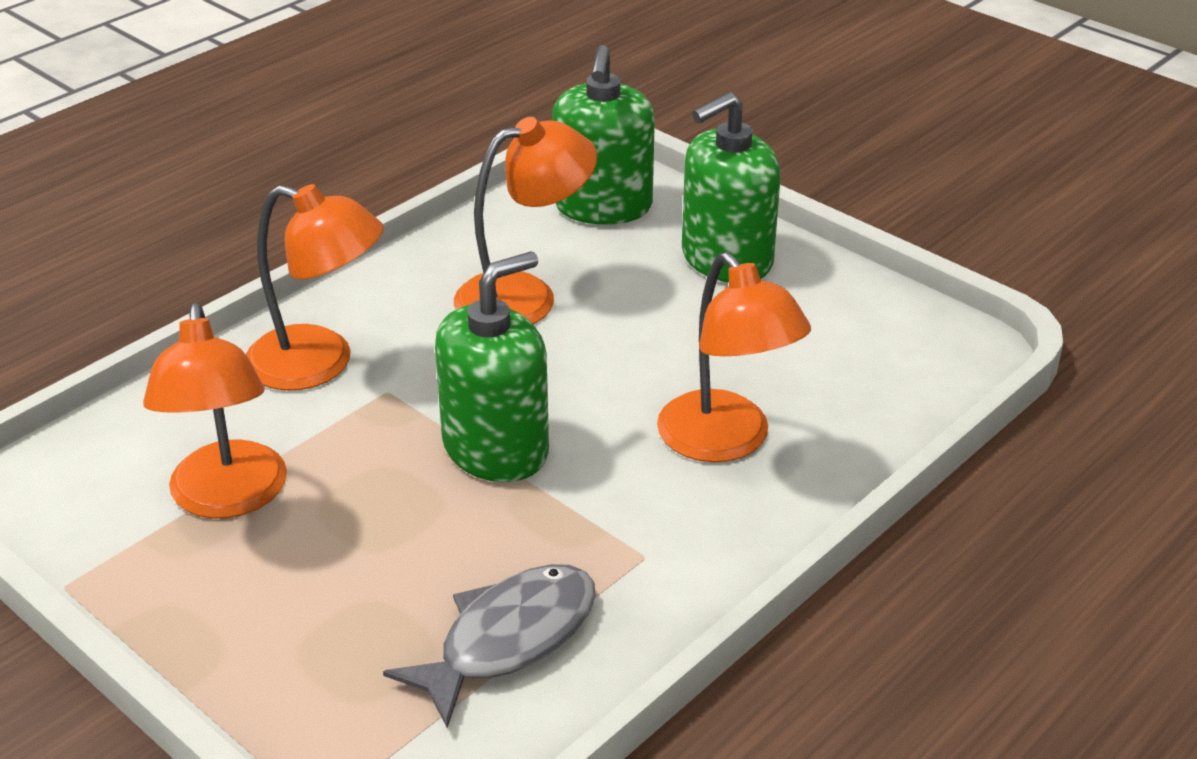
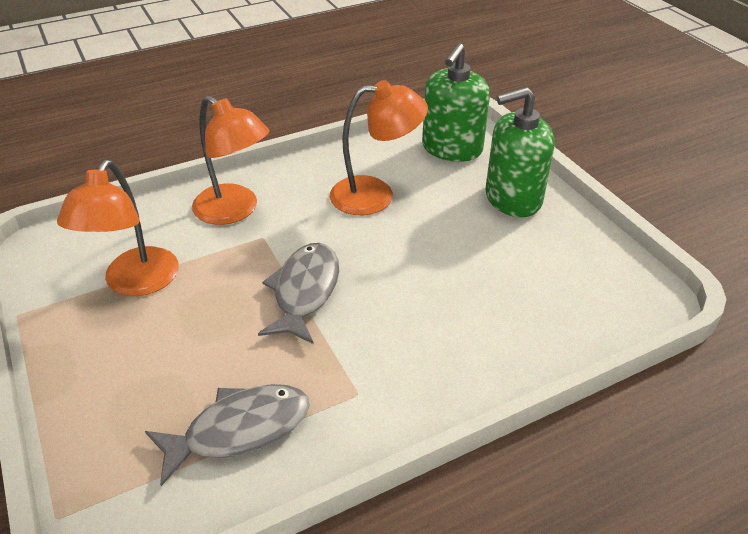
camera: 20 degrees right, 5 degrees up
green soap dispenser [435,251,549,482] -> grey fish [258,243,339,344]
orange lamp [657,252,811,462] -> none

